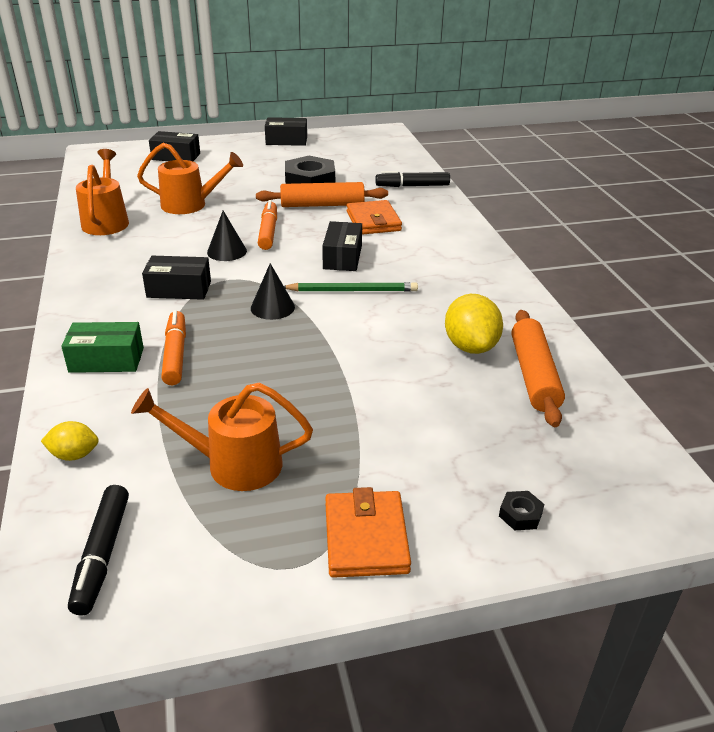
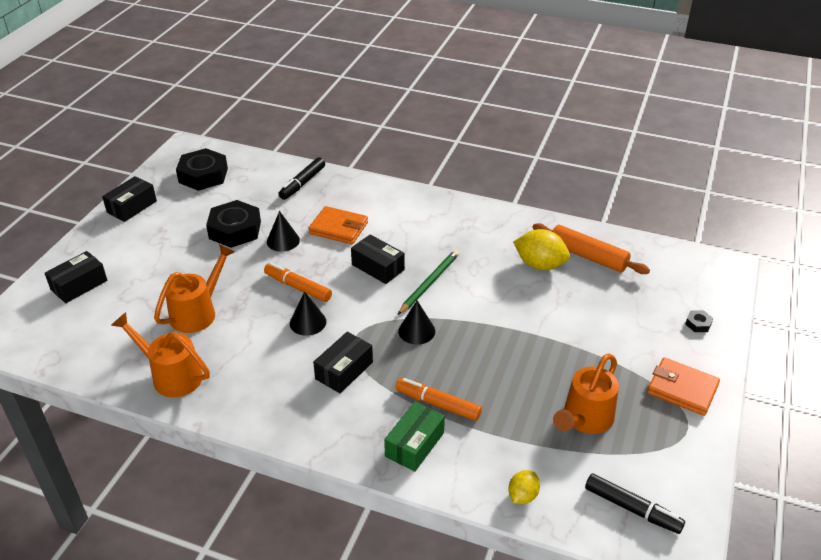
camera: 55 degrees left, 5 degrees up
orange rolling pin [256,182,388,207] -> black cone [267,211,300,252]
none -> black nut [176,148,228,191]

